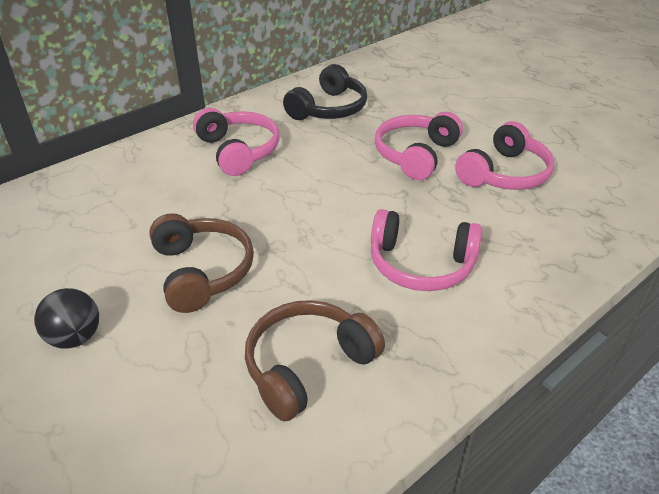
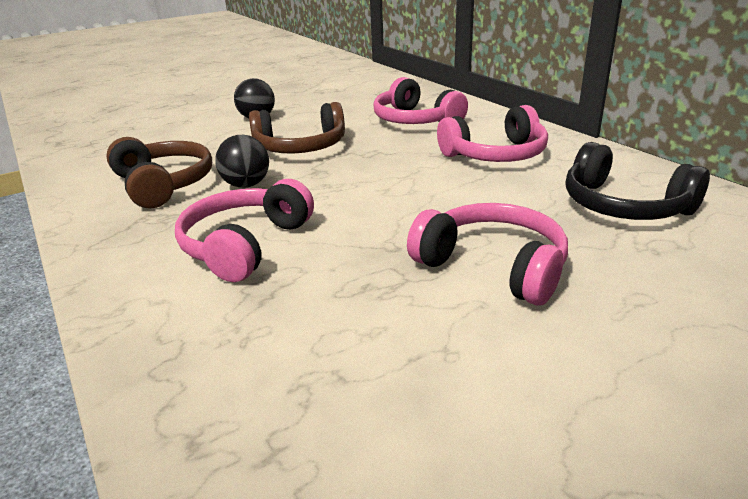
camera: 100 degrees right, 10 degrees down
pink headphones [455,121,555,190] -> pink headphones moved to [374,77,468,124]
none -> black ball [215,135,269,188]

